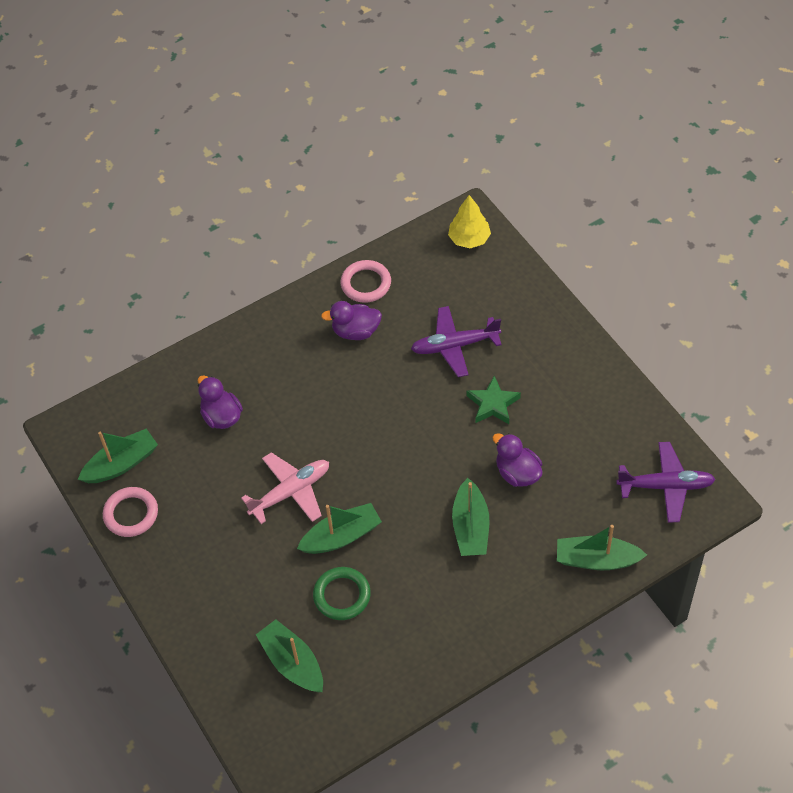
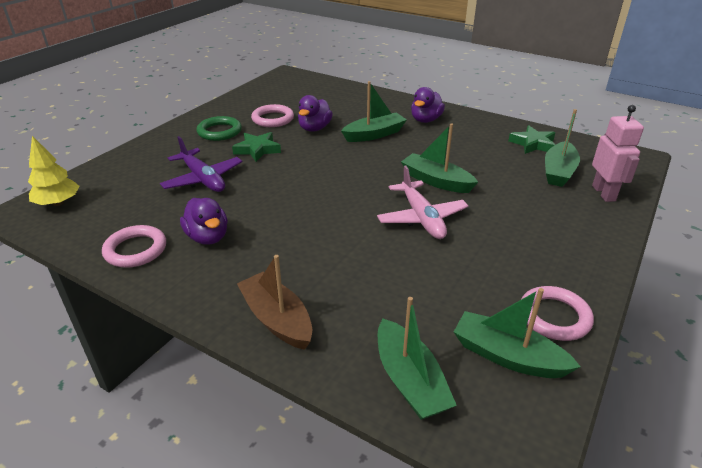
camera: 120 degrees left, 20 degrees down
purple duck [198,375,243,429] -> purple duck moved to [411,87,445,123]
pink plane [241,452,329,524] -> pink plane turned 135 degrees counterclockwise [377,166,468,239]
green ring [313,567,371,620] -> green ring moved to [197,116,242,141]
green boat [557,525,647,570] -> green boat moved to [378,297,457,420]
purple plane [616,442,716,523] -> none
none -> brown boat [237,255,312,350]
none -> pink ring [251,104,294,127]
none -> green star [508,125,555,154]
none -> pink robot [592,105,644,202]

